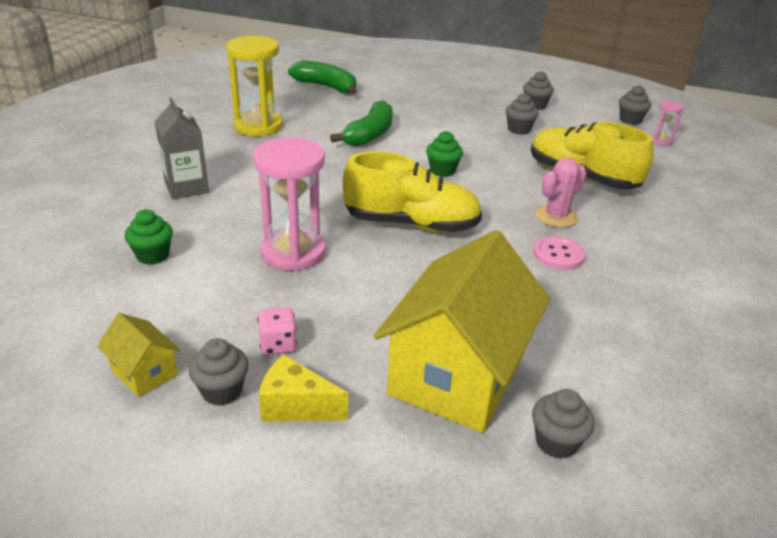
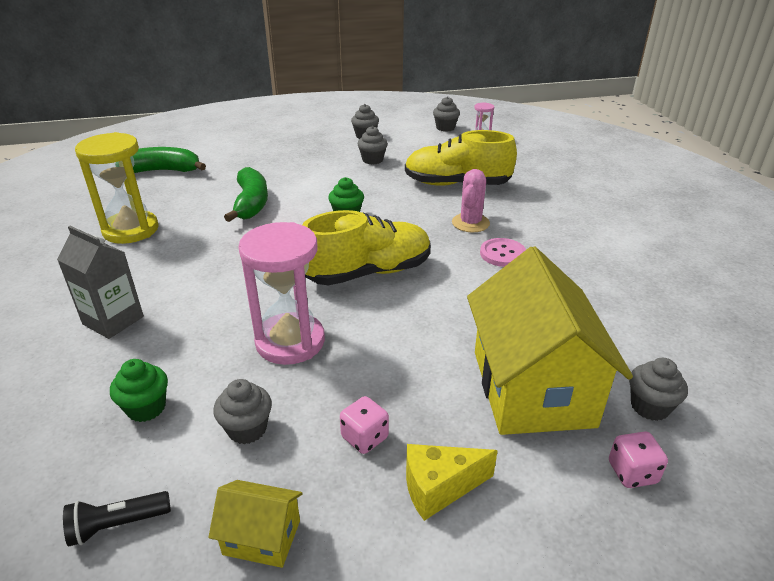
camera: 30 degrees left, 0 degrees up
grey cupcake [189,338,249,406] -> grey cupcake moved to [213,379,272,444]
none -> black flashlight [63,491,171,546]
none -> pink dice [609,432,668,488]

